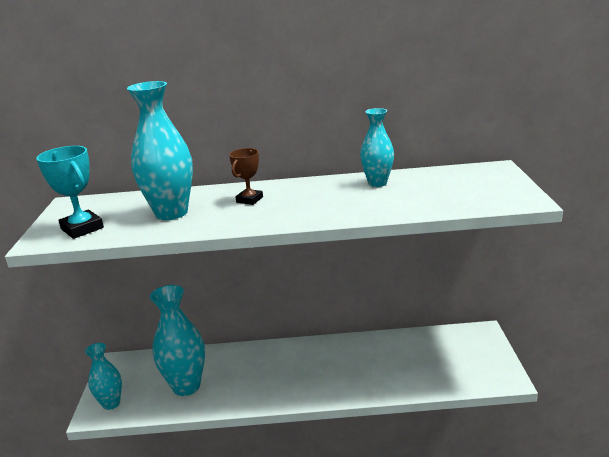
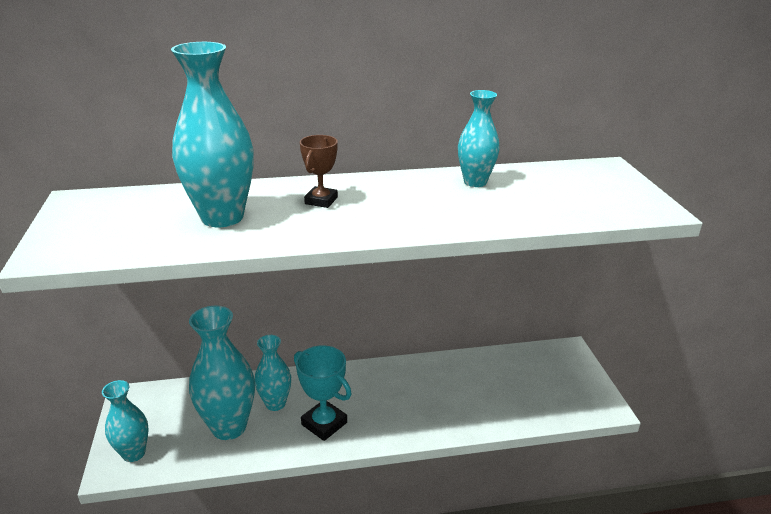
camera: 10 degrees left, 5 degrees up
turquoise trophy [36,146,104,239] -> turquoise trophy moved to [294,345,352,441]
none -> turquoise vase [255,335,291,411]

